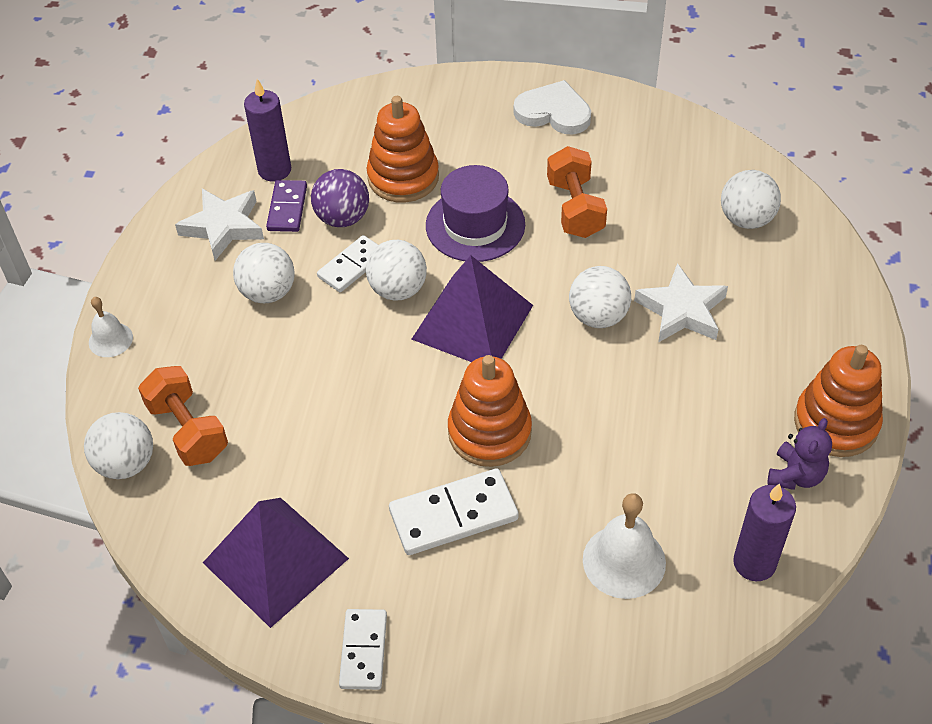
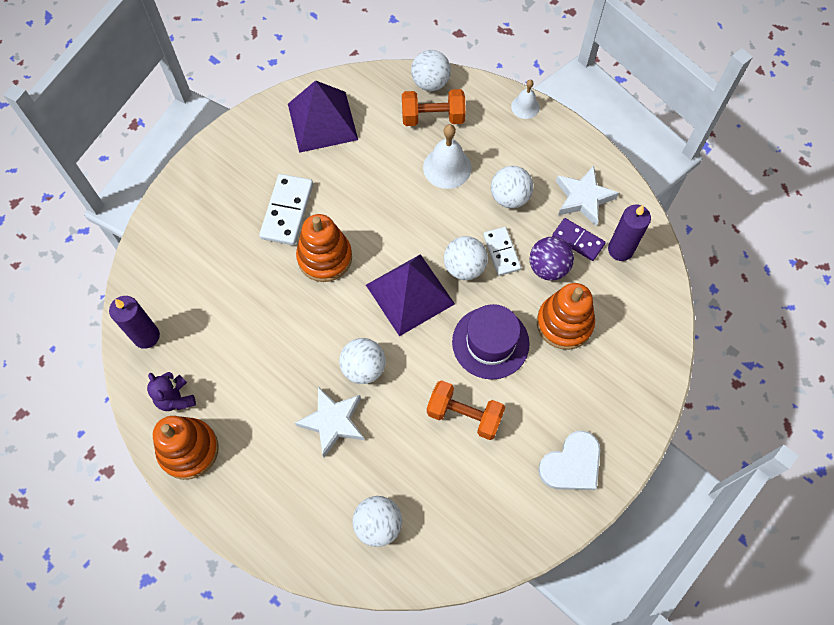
camera: 120 degrees right, 15 degrees up
white domino [339,609,387,690] -> none
white bell [583,493,666,599] -> white bell moved to [423,124,471,189]

